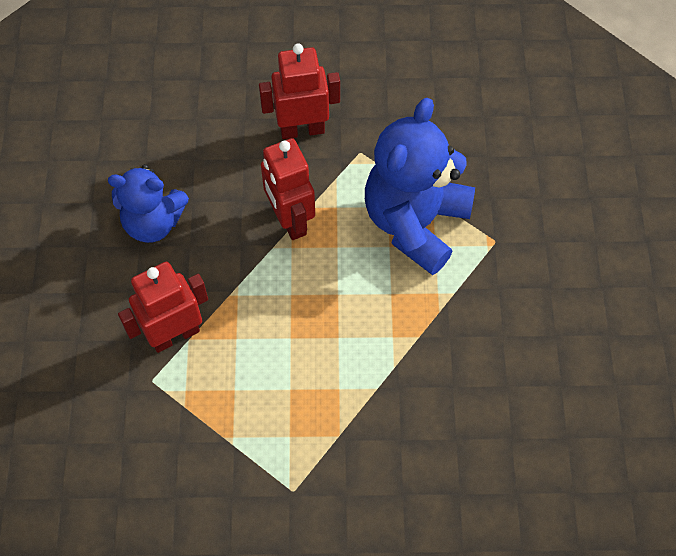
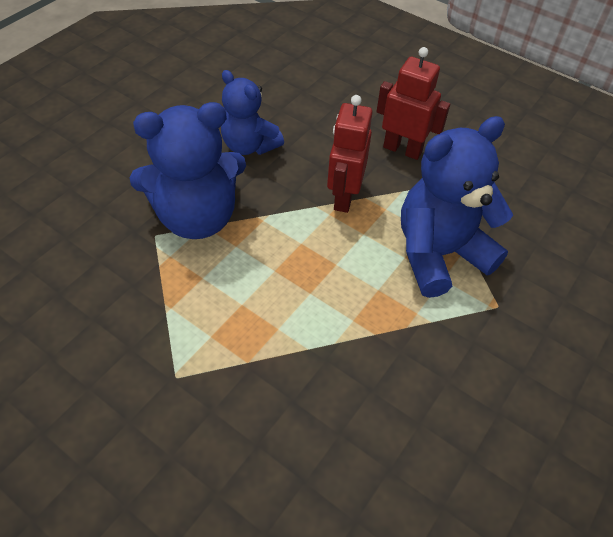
camera: 35 degrees right, 10 degrees down
red robot [118,262,208,353] -> blue teddy bear [130,102,246,239]

